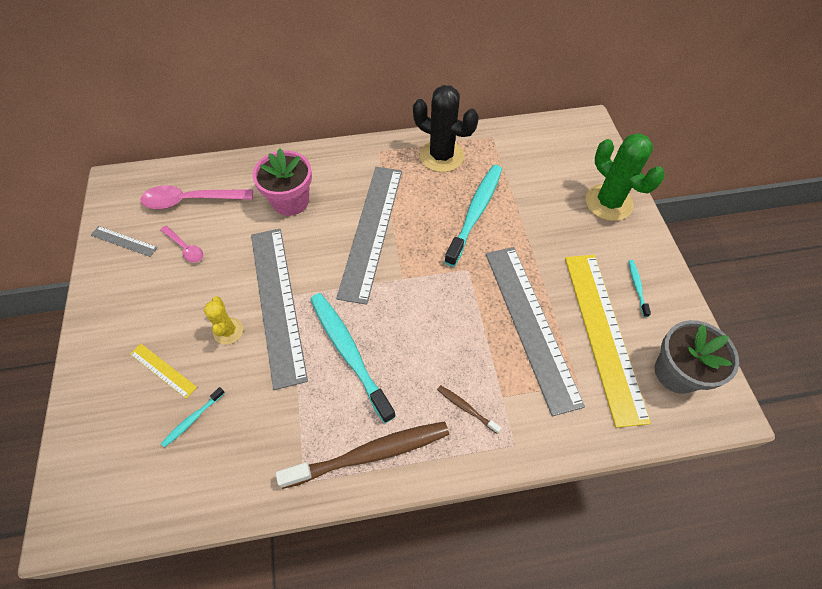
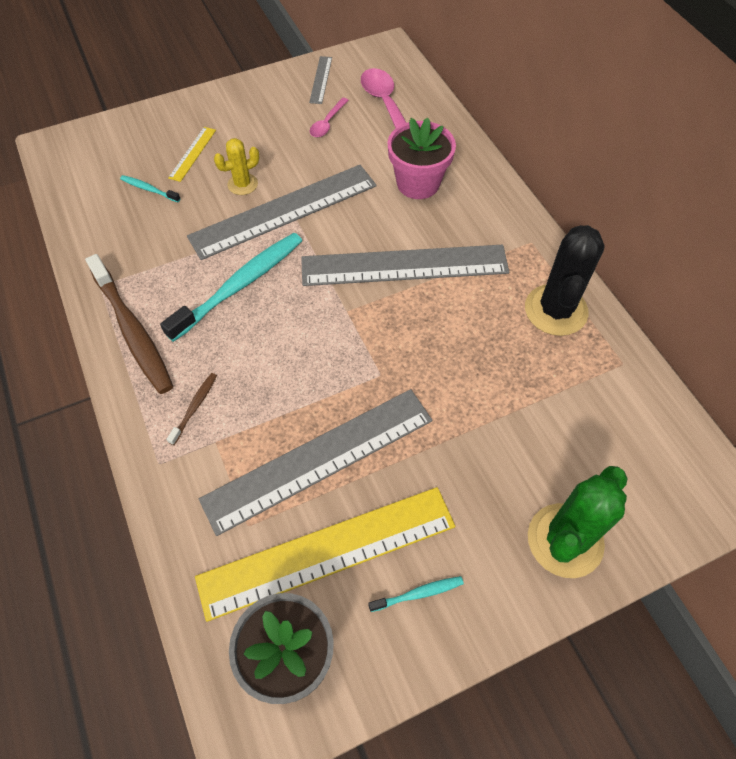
camera: 75 degrees right, 0 degrees up
turquoise toothbrush [444,165,502,267] -> none

